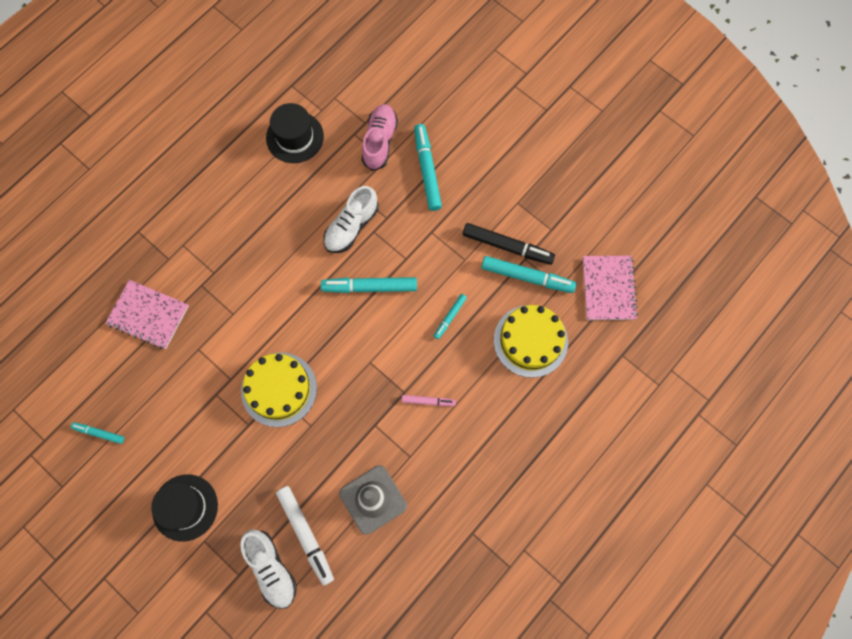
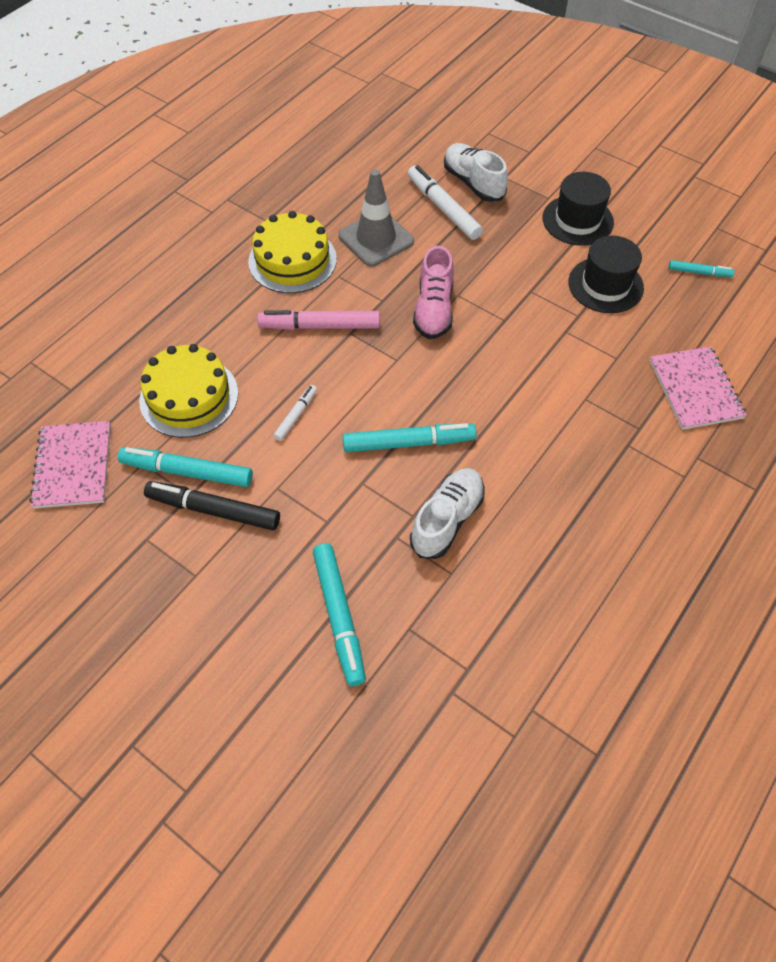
camera: 175 degrees right, 15 degrees down
pink notebook [105,280,189,349] -> pink notebook turned 60 degrees clockwise [650,346,747,430]
yellow cake [241,352,317,427] -> yellow cake moved to [248,211,337,293]
black hat [266,103,324,163] -> black hat moved to [568,235,644,313]
pink shoe [362,104,398,171] -> pink shoe moved to [413,246,454,339]
pink marker [402,395,456,406] -> pink marker [257,310,380,330], size x1.84
turquoise marker [434,294,467,339] -> white marker [273,385,317,441]

